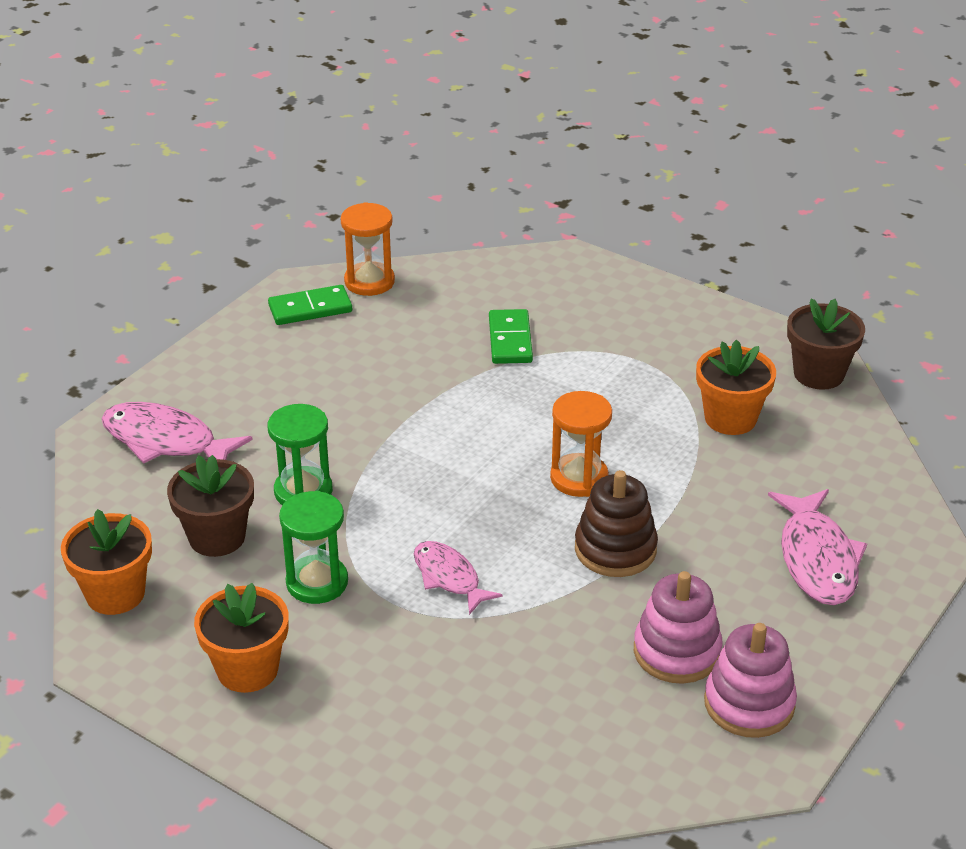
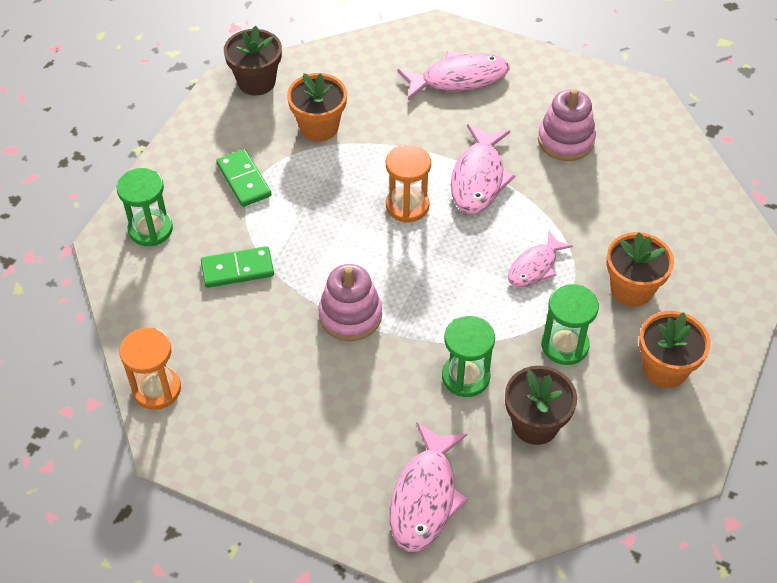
camera: 100 degrees left, 15 degrees up
orange flower pot [61,509,152,615] -> orange flower pot moved to [606,232,674,307]
green domino [268,285,352,325] -> green domino moved to [216,149,272,207]
brown stacking toy [575,470,658,577] -> pink fish [451,124,515,214]
pink stacking toy [704,623,797,738] -> pink stacking toy moved to [318,264,382,341]
none -> green hourglass [116,168,173,246]

